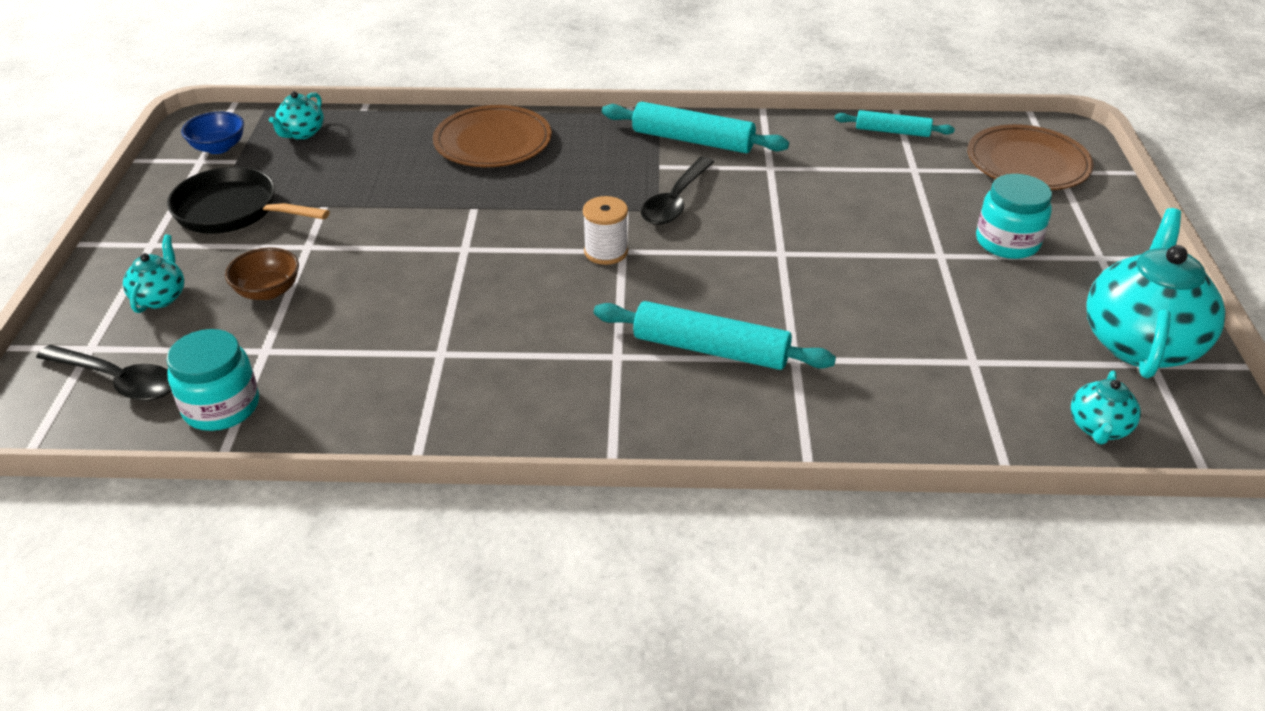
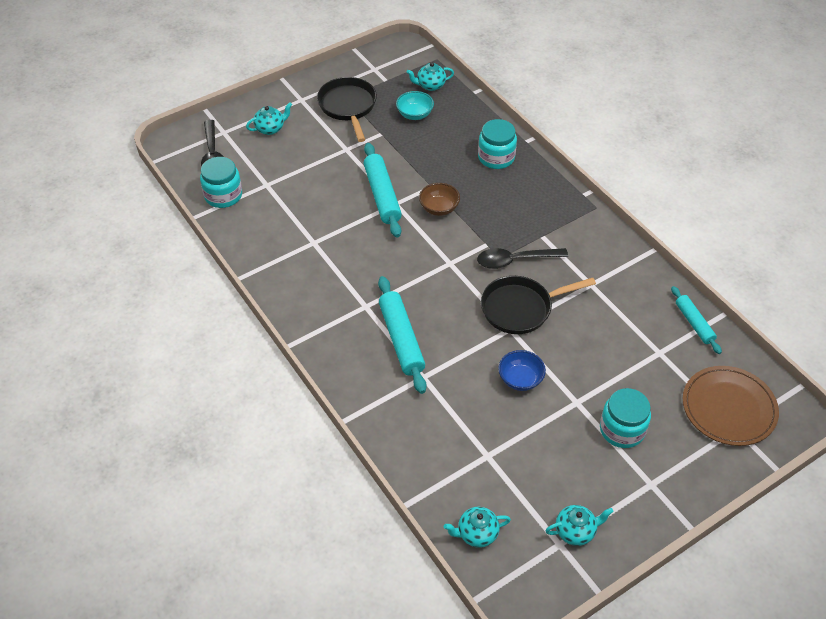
camera: 55 degrees right, 10 degrees up
blue bowl [181,112,244,154] -> blue bowl moved to [498,350,546,391]
brown bowl [225,248,299,300] -> brown bowl moved to [419,183,460,216]
brown plate [433,105,552,167] -> turquoise jar [478,119,517,169]
white spool [583,196,628,265] -> none
turquoise rolling pin [602,102,789,153] -> turquoise rolling pin moved to [364,143,402,238]
turquoise teapot [1086,208,1226,379] -> turquoise teapot [545,505,613,546], size x0.48
none -> turquoise bowl [396,91,434,120]
none -> black pan [481,276,596,334]

